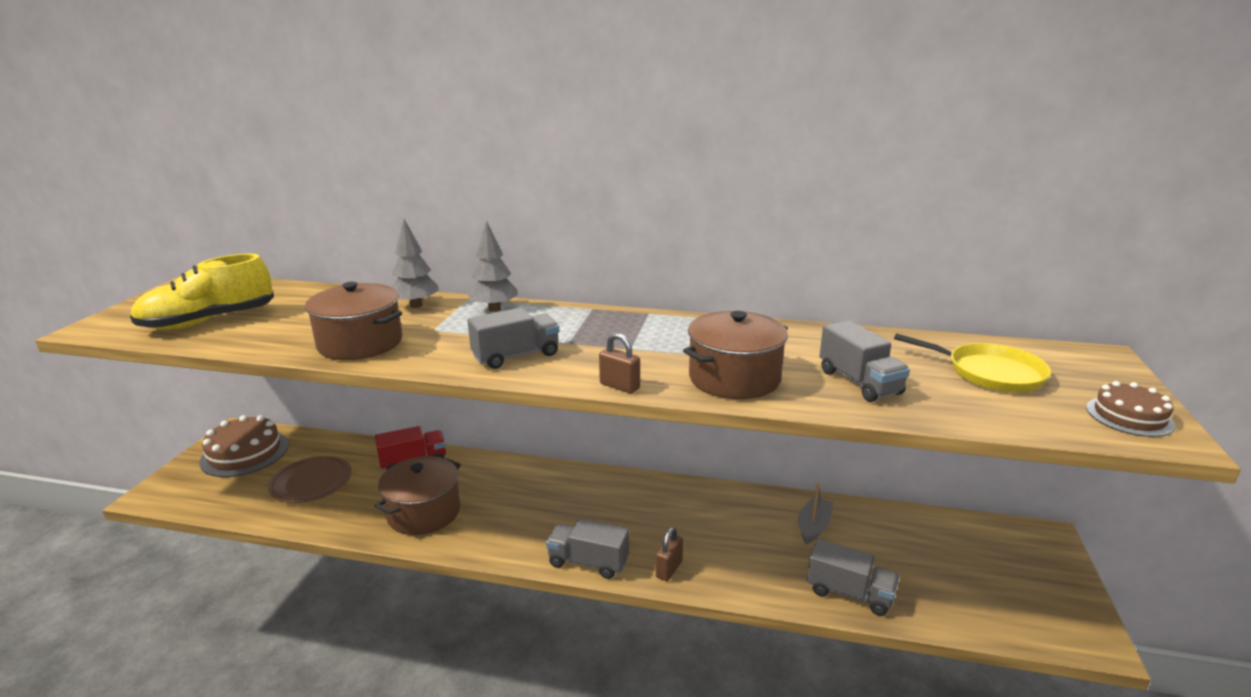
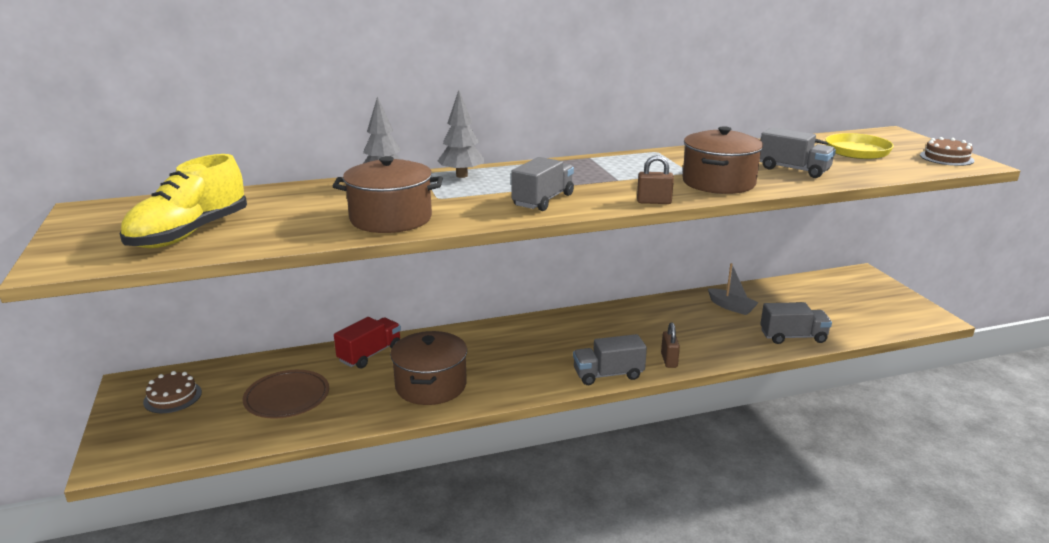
camera: 30 degrees left, 0 degrees up
brown cake [199,415,288,477] -> brown cake [143,371,202,413], size x0.59
grey boat [798,483,833,544] -> grey boat turned 135 degrees clockwise [708,263,759,315]

